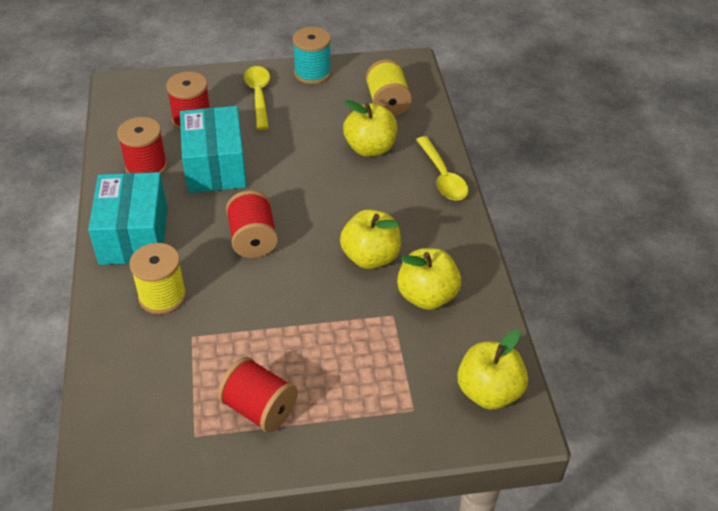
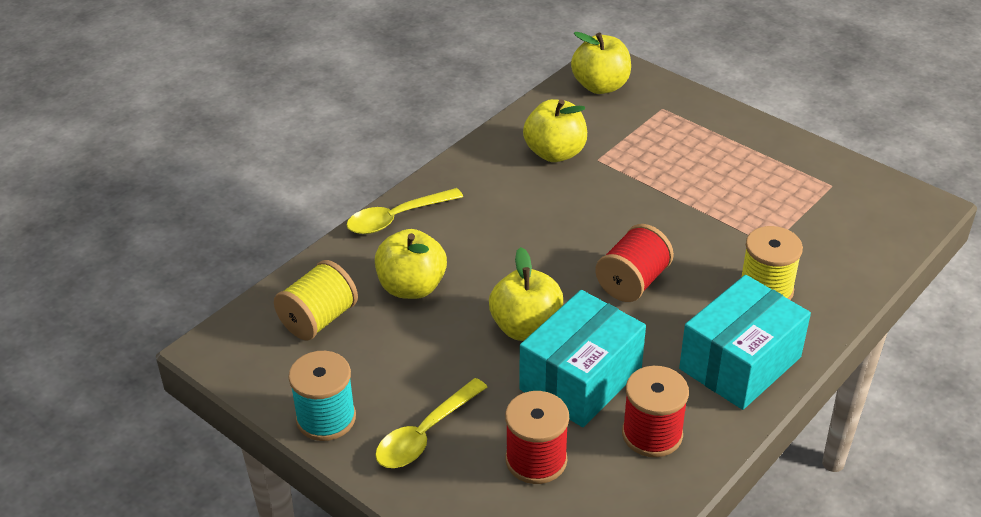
camera: 130 degrees left, 5 degrees down
red spool [217,357,298,433] -> none
yellow apple [340,209,401,269] -> yellow apple moved to [489,247,563,341]
yellow spoon [416,136,468,201] -> yellow spoon turned 150 degrees counterclockwise [347,188,463,234]

